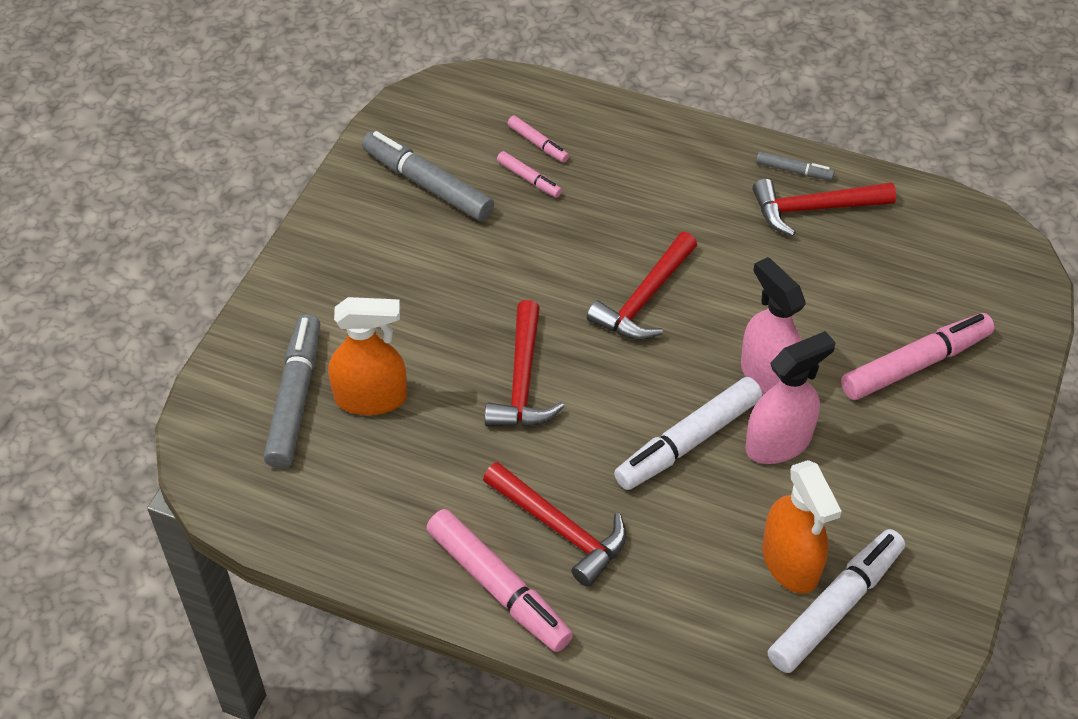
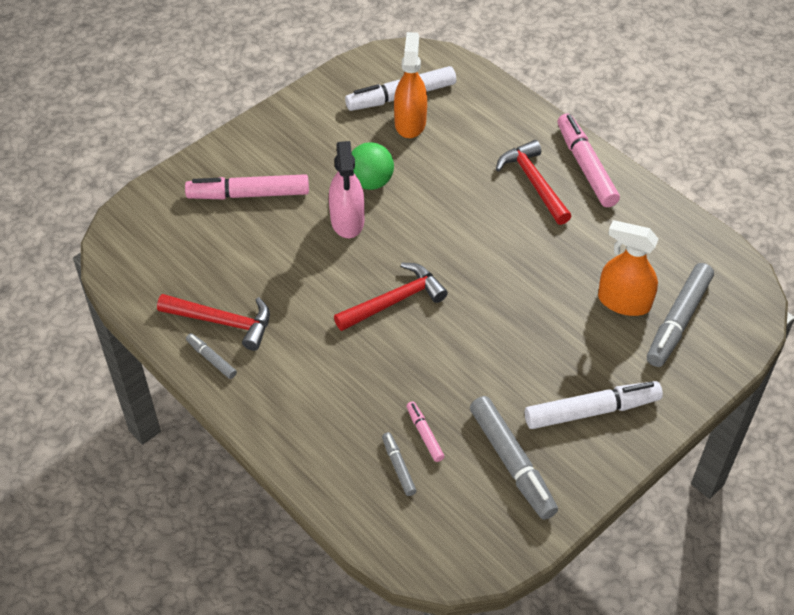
camera: 155 degrees left, 0 degrees up
red hammer [485,300,564,426] -> none
pink marker [507,116,569,163] -> grey marker [382,432,417,496]
white marker [614,377,763,490] -> white marker moved to [525,381,663,429]
pink spray bottle [745,331,836,464] -> green ball [352,142,394,190]

